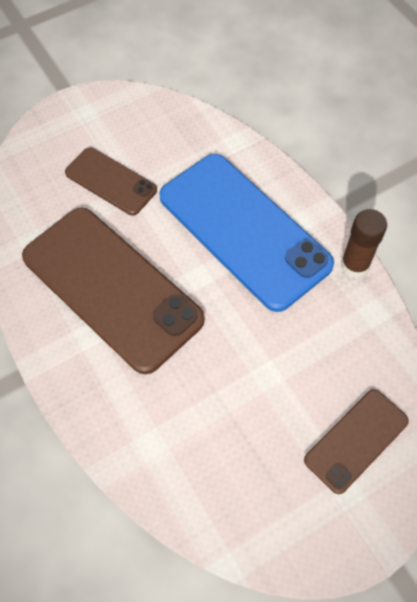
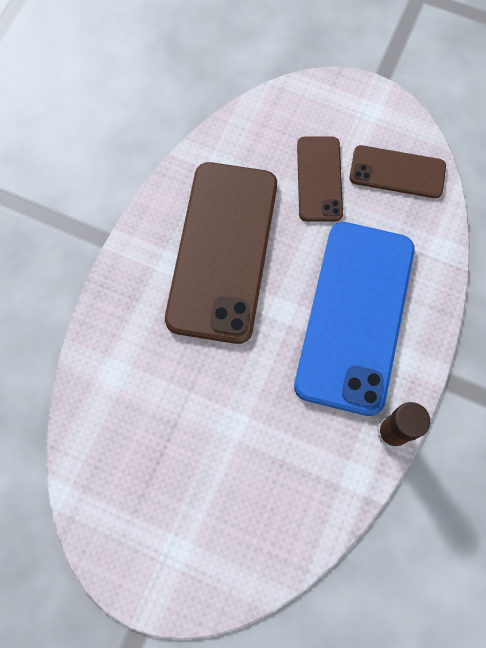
camera: 55 degrees right, 10 degrees up
brown phone [304,389,409,494] -> brown phone moved to [350,145,446,198]

